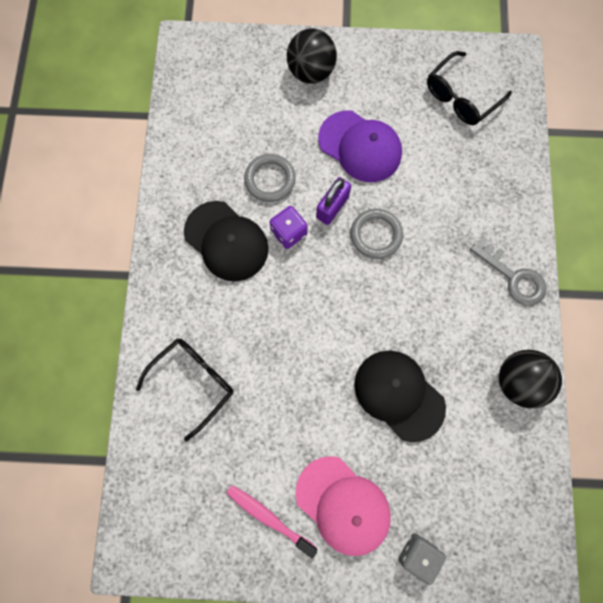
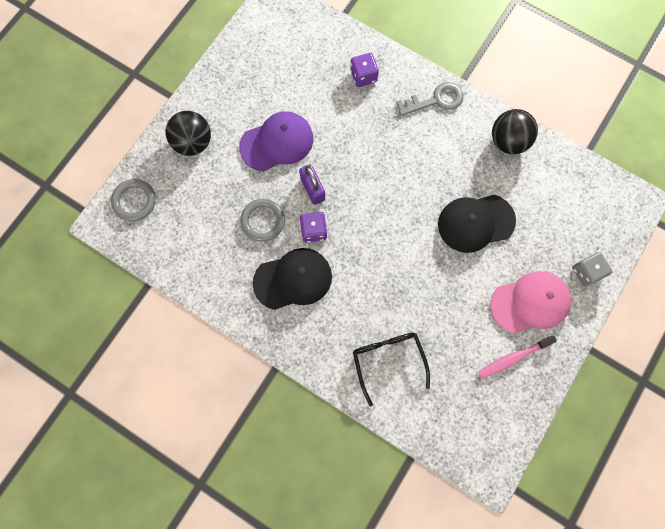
camera: 60 degrees left, 0 degrees up
grey ring [351,209,403,259] -> grey ring moved to [111,179,156,221]
black glasses [427,51,512,125] -> none
none -> purple dice [350,53,379,87]

